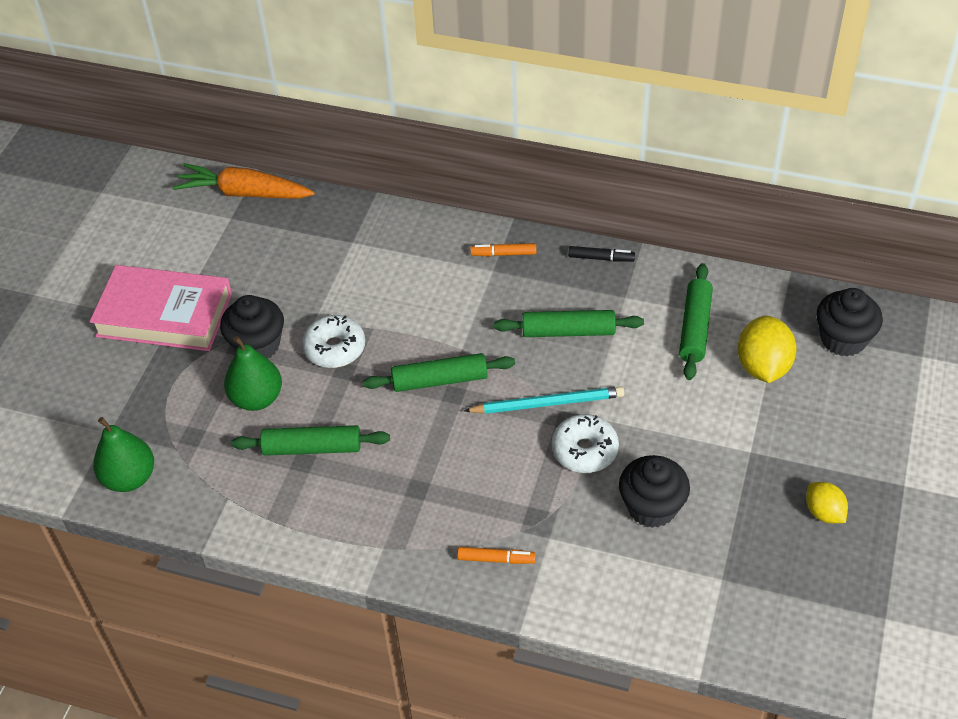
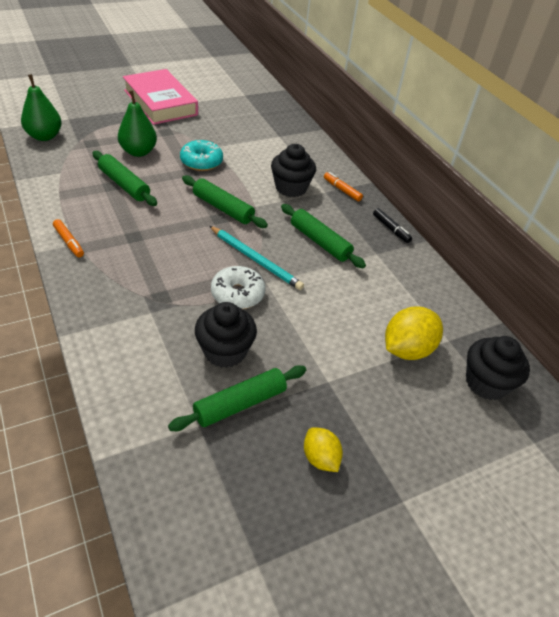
camera: 40 degrees right, 5 degrees down
orange carrot [173,163,314,199] -> none
black cupcake [220,295,284,359] -> black cupcake moved to [271,144,316,197]
white donut [302,315,365,368] -> turquoise donut [180,140,223,171]
orange marker [457,547,536,564] -> orange marker moved to [53,219,84,257]
green rolling pin [679,263,713,380] -> green rolling pin moved to [168,365,306,431]
yellow lemon [806,482,848,523] -> yellow lemon turned 45 degrees counterclockwise [304,427,343,472]

